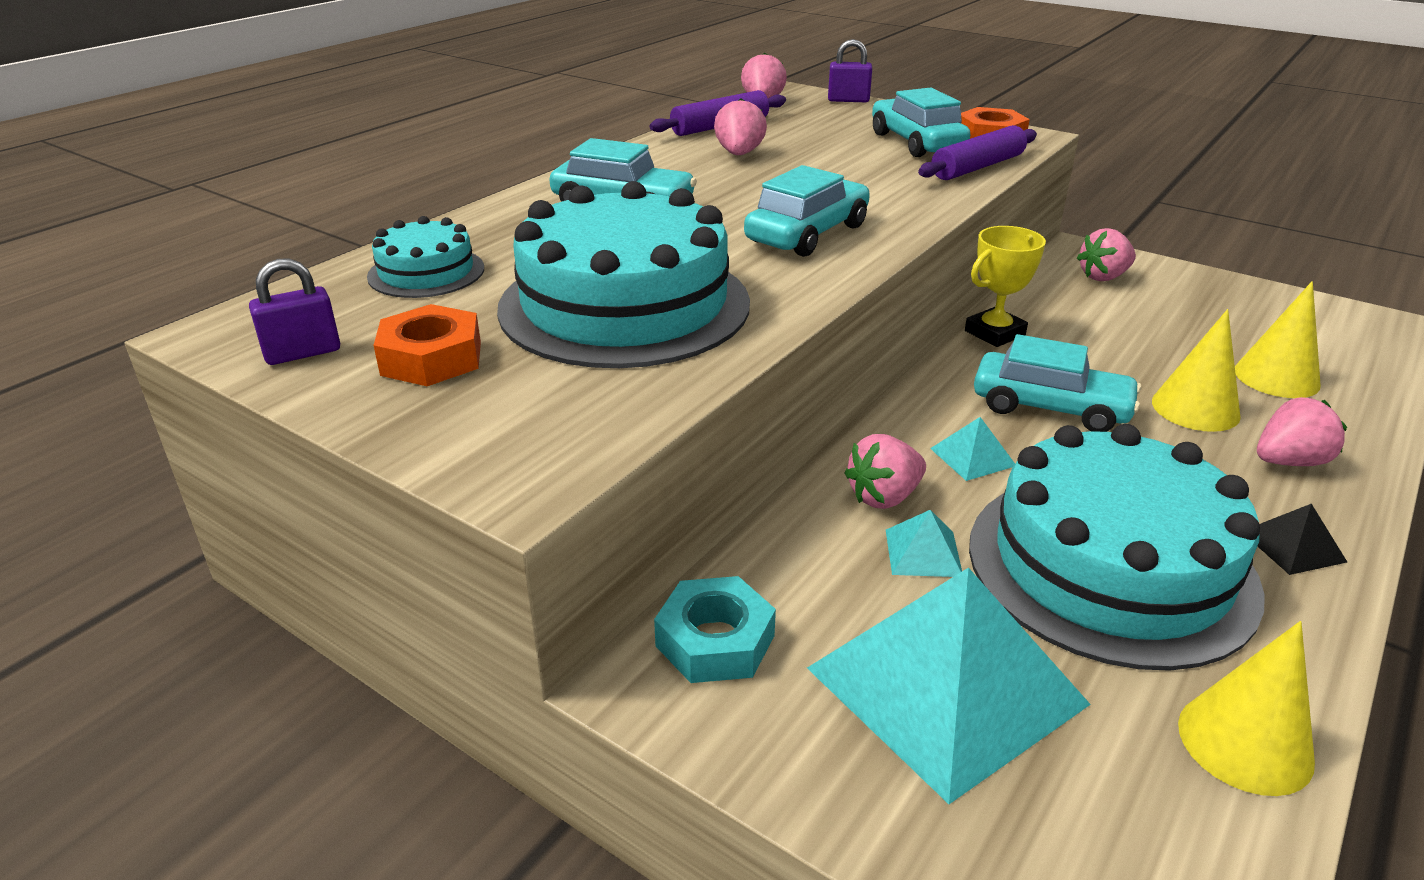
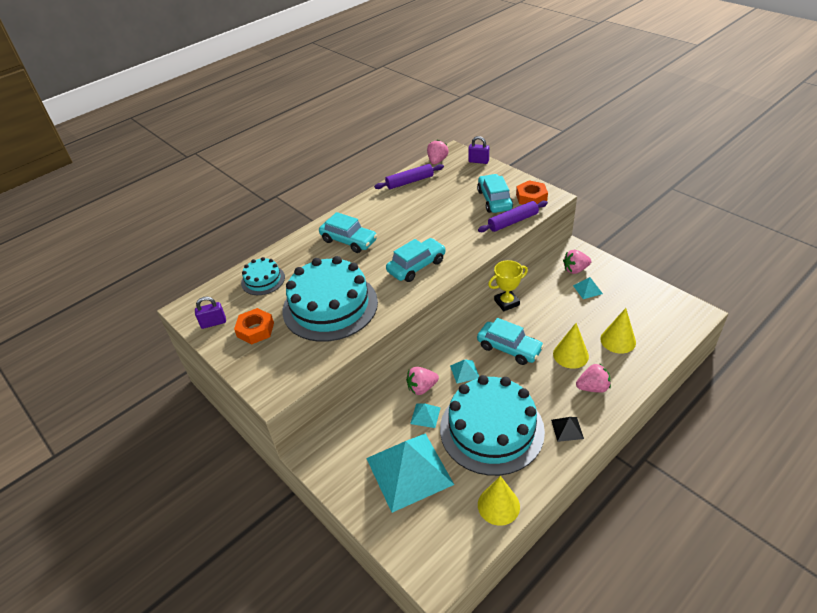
camera: 15 degrees right, 10 degrees up
turquoise nut [654,576,776,683] -> none
pink strawberry [714,98,767,155] -> none
none -> turquoise pyramid [573,277,603,299]

